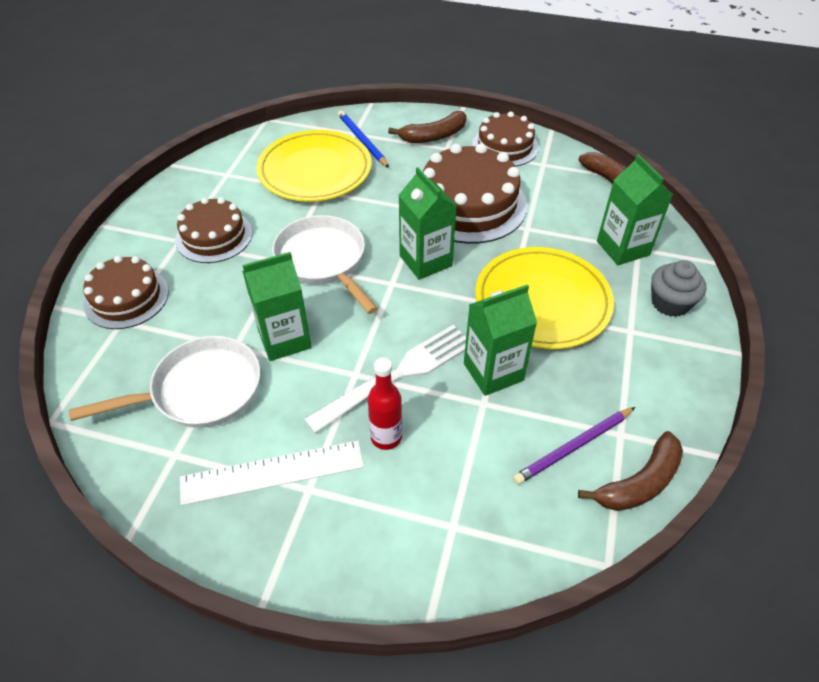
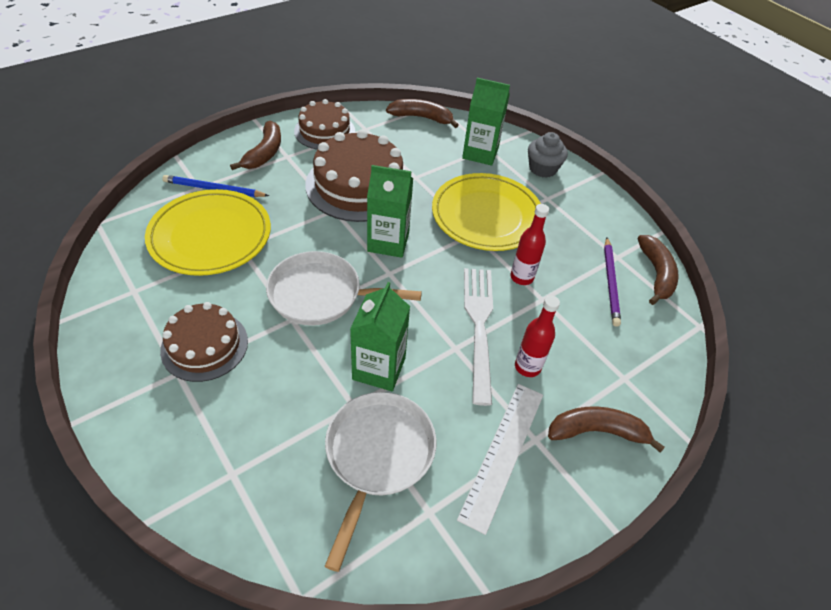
camera: 55 degrees left, 0 degrees up
brown cake [83,255,169,329] -> none
green carton [464,284,537,396] -> red bottle [510,204,549,285]
none -> brown banana [548,406,665,453]

